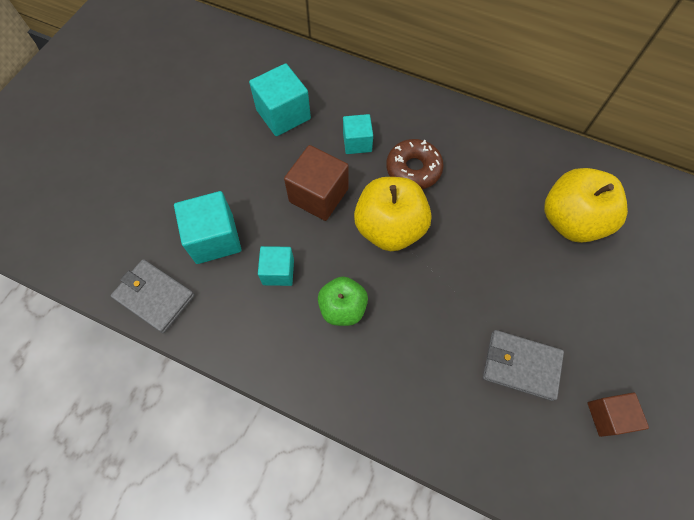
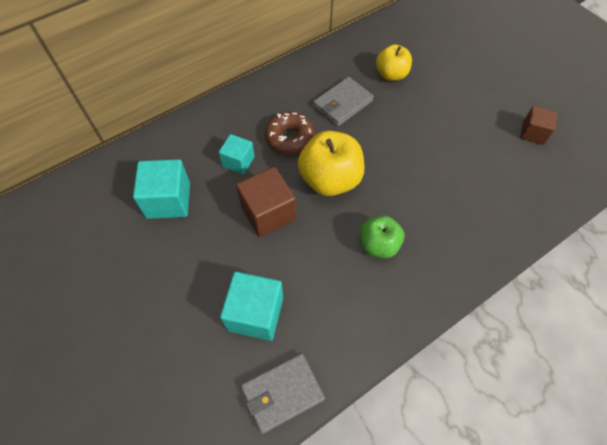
camera: 60 degrees left, 5 degrees down
turquoise cube [258,246,294,286] -> none
grey wallet [483,330,564,401] -> grey wallet moved to [313,77,374,126]
yellow apple [544,168,628,243] -> yellow apple [376,44,412,81], size x0.63

